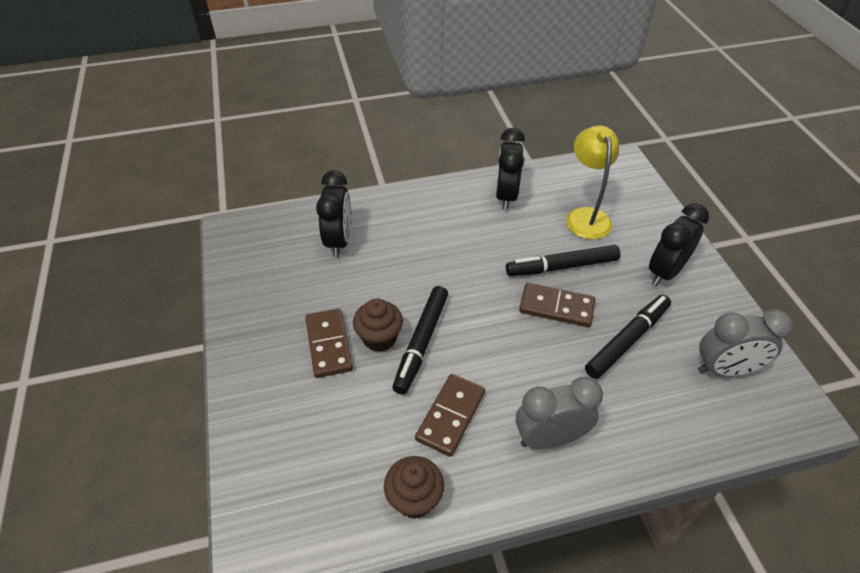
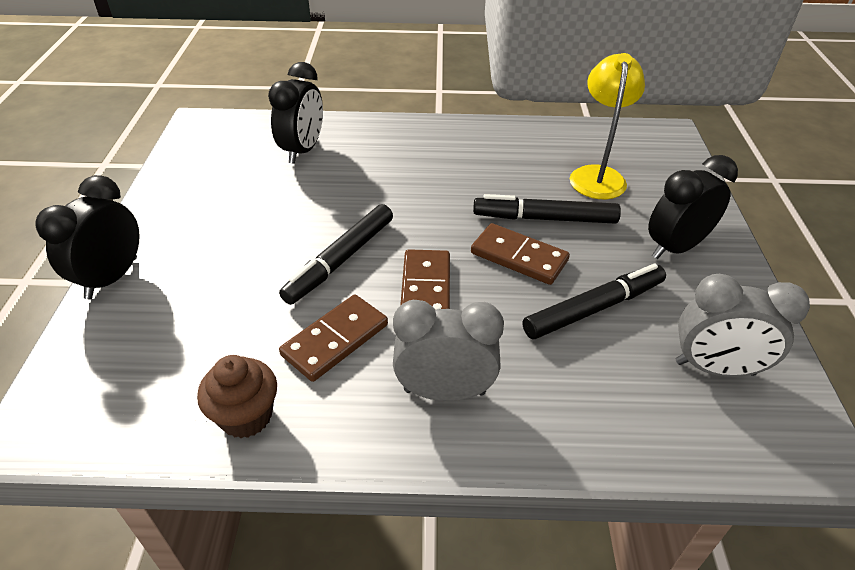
camera: 15 degrees right, 5 degrees down
brown domino [305,309,353,378] -> brown domino moved to [400,249,450,310]
brown cupcake [353,299,403,352] -> none
black clock [496,128,525,210] -> black clock moved to [35,175,140,299]

